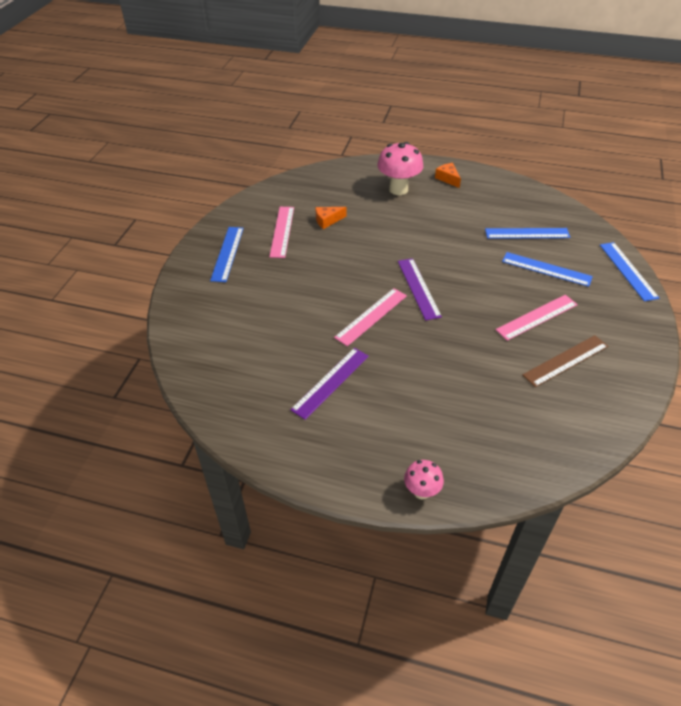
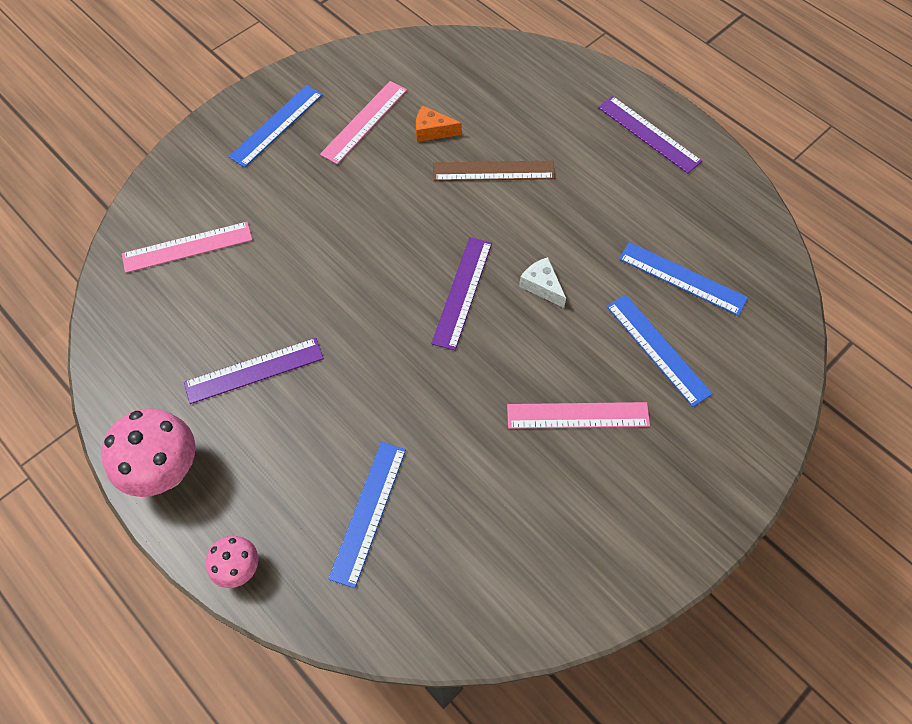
camera: 30 degrees right, 15 degrees up
pink ruler [334,288,407,346] -> pink ruler moved to [122,222,252,273]
pink mushroom [377,142,423,195] -> pink mushroom moved to [101,408,195,497]
orange cheese [435,163,461,188] -> purple ruler [598,96,702,174]
brown ruler [522,335,608,387] -> brown ruler moved to [433,161,555,181]
blue ruler [600,242,659,301] -> blue ruler moved to [328,442,406,588]
none -> white cheese [519,257,566,308]

